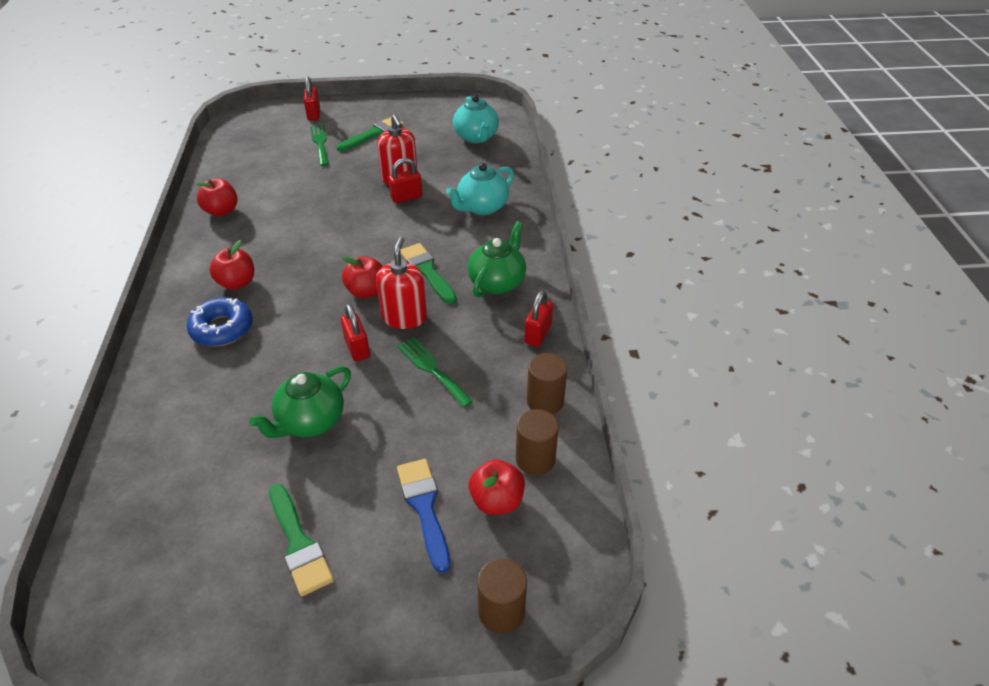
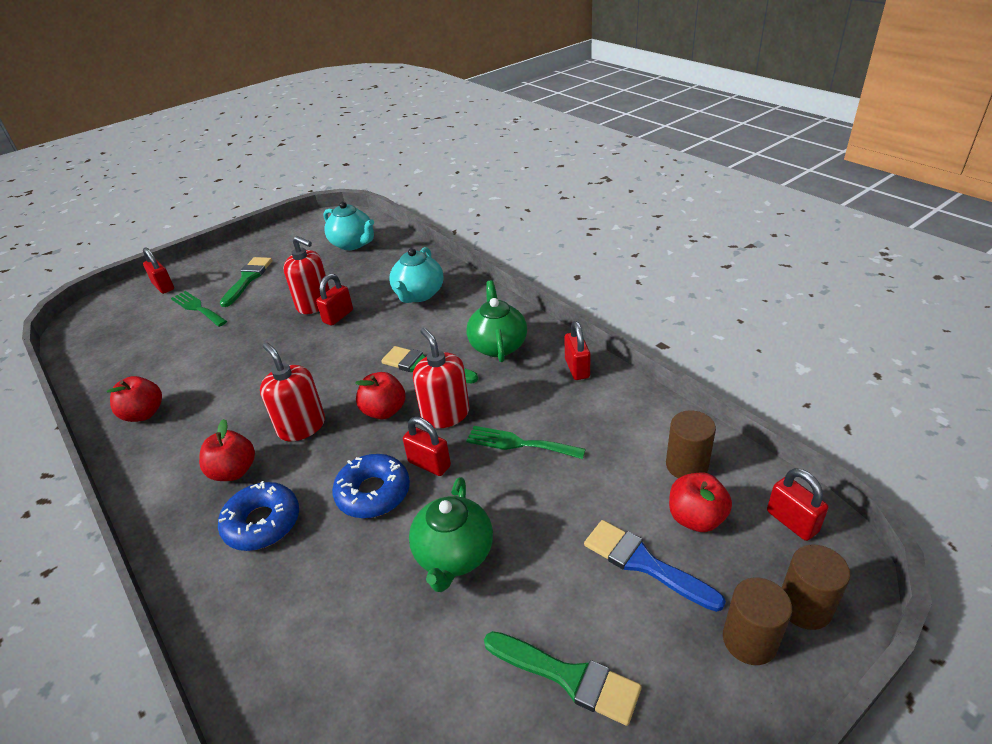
camera: 30 degrees left, 5 degrees down
brown cylinder [527,353,567,415] -> brown cylinder moved to [723,578,792,665]
none -> red soap dispenser [260,342,325,441]
none -> blue donut [332,454,410,518]
none -> red padlock [767,468,829,541]

